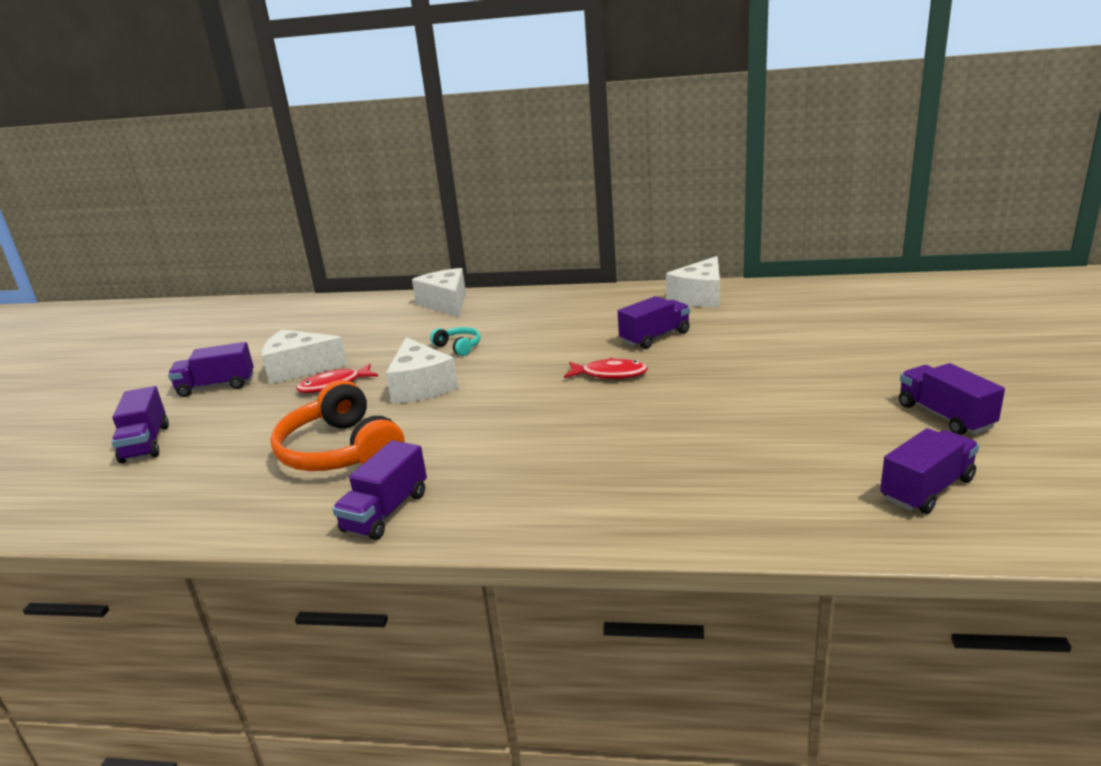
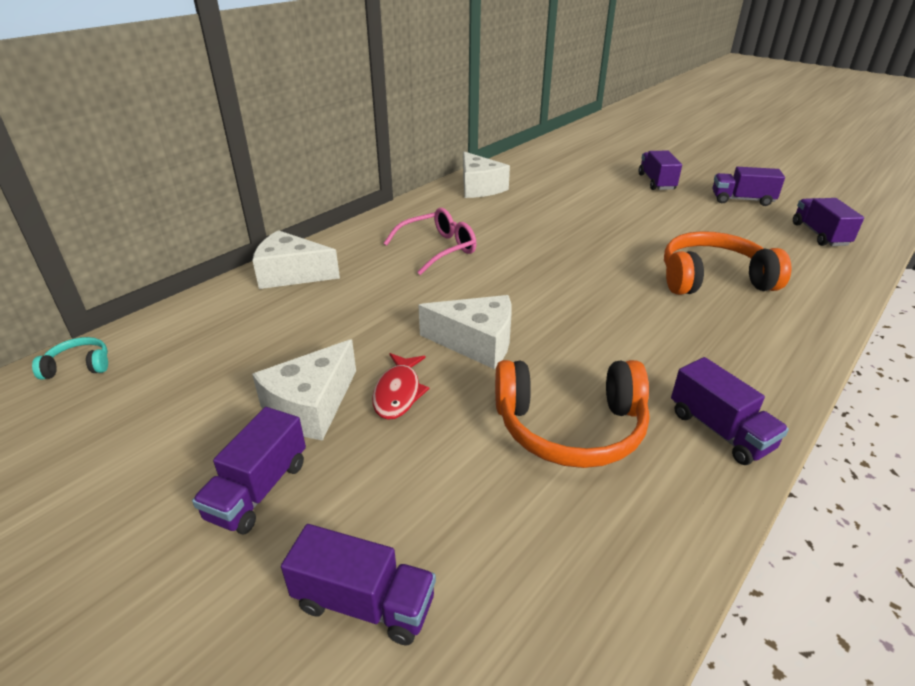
camera: 60 degrees left, 10 degrees up
turquoise headphones [430,327,480,356] -> turquoise headphones moved to [32,337,108,380]
red fish [564,358,648,379] -> none
purple truck [618,296,690,349] -> purple truck moved to [638,151,682,190]
none -> pink glasses [384,208,476,275]
none -> orange headphones [664,231,792,295]

